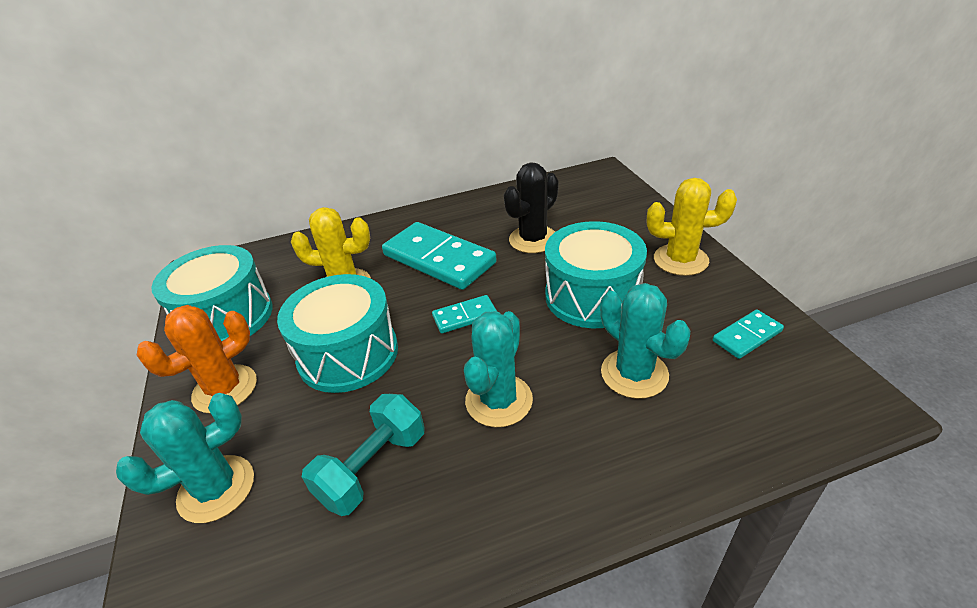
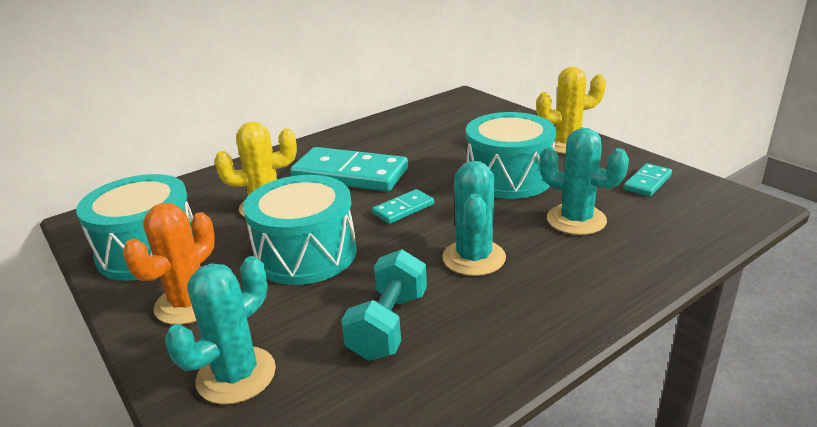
camera: 20 degrees left, 10 degrees down
black cactus [504,162,559,253] -> none

